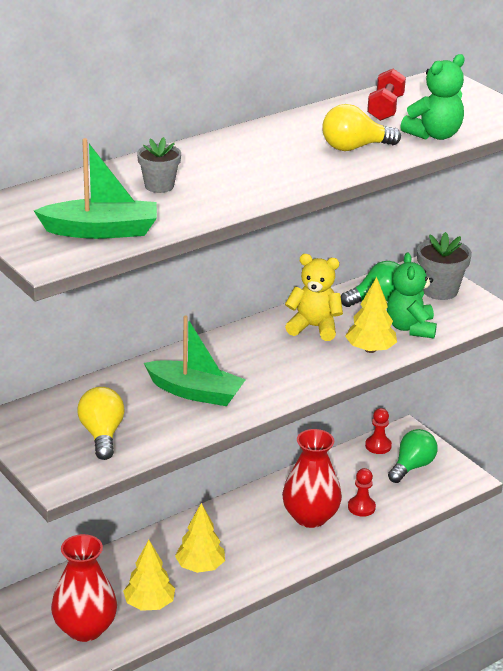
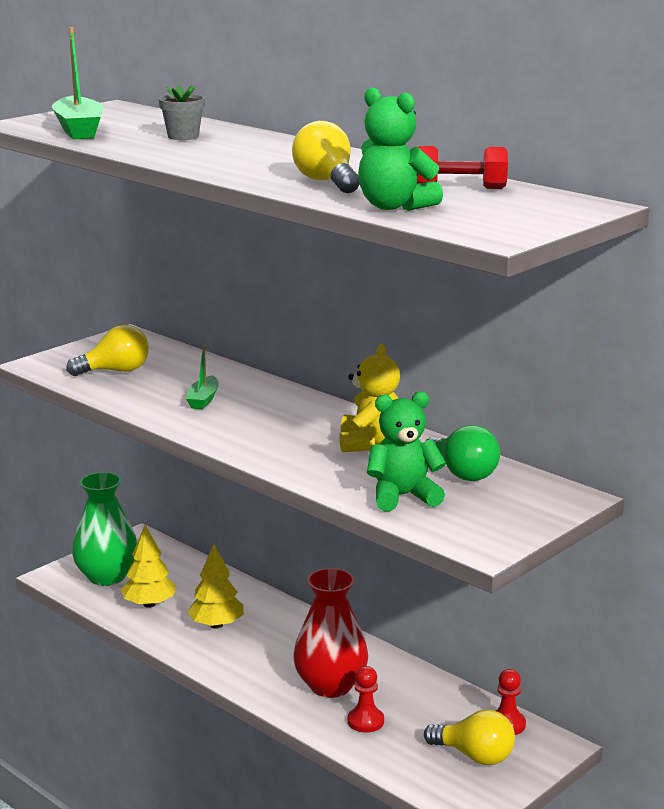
camera: 80 degrees right, 10 degrees down
red vase [51,534,117,642] -> green vase [72,472,137,586]
green boat [144,315,246,406] -> green boat [186,346,219,409], size x0.57
yellow tree [345,277,397,353] -> none
green light bulb [388,429,438,483] -> yellow light bulb [424,710,515,765]
grey flower pot [417,232,472,300] -> none

